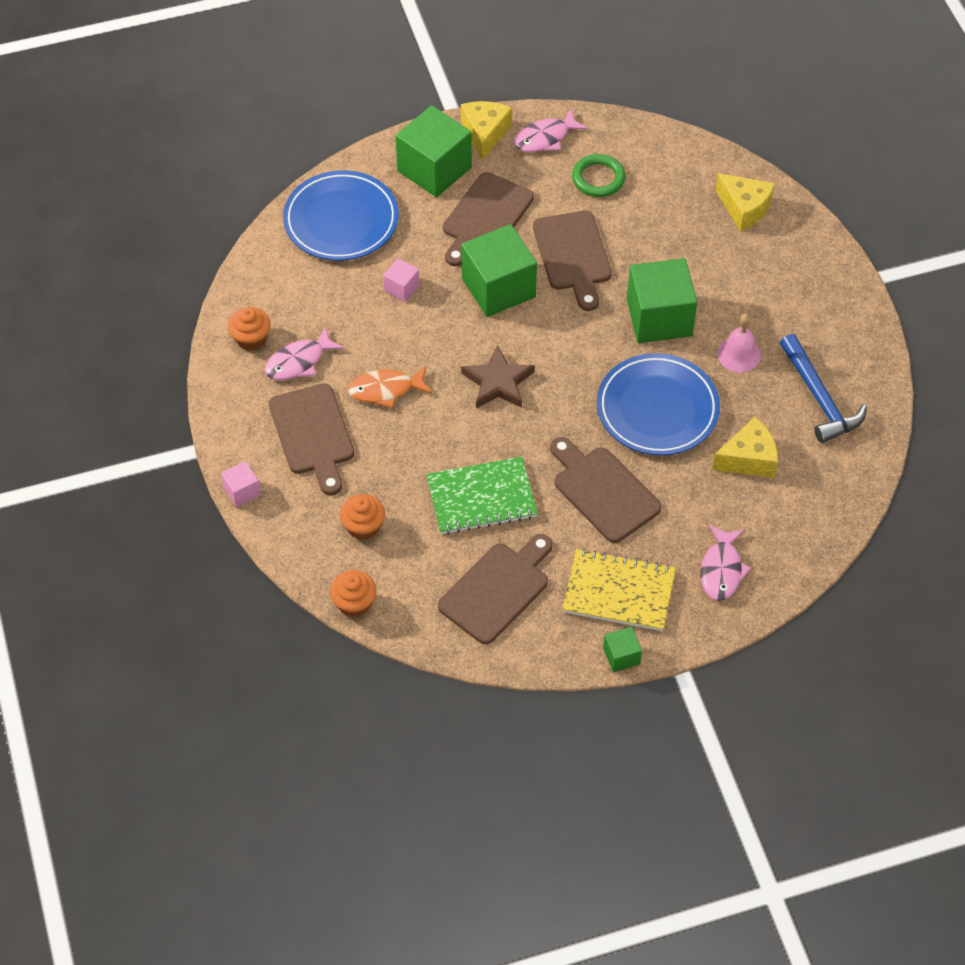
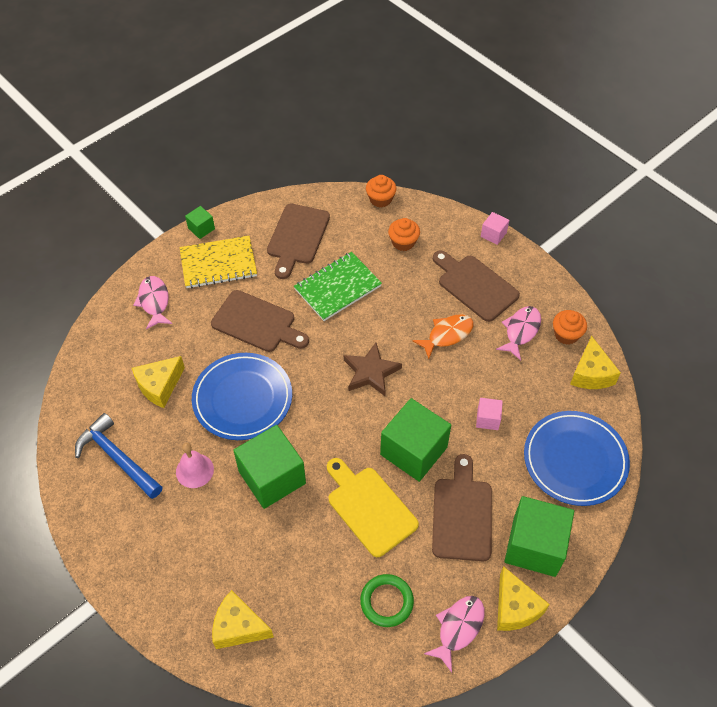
camera: 155 degrees right, 0 degrees up
brown cutting board [533,211,612,311] -> yellow cutting board [327,458,419,557]
none -> yellow cheese [570,336,621,389]

